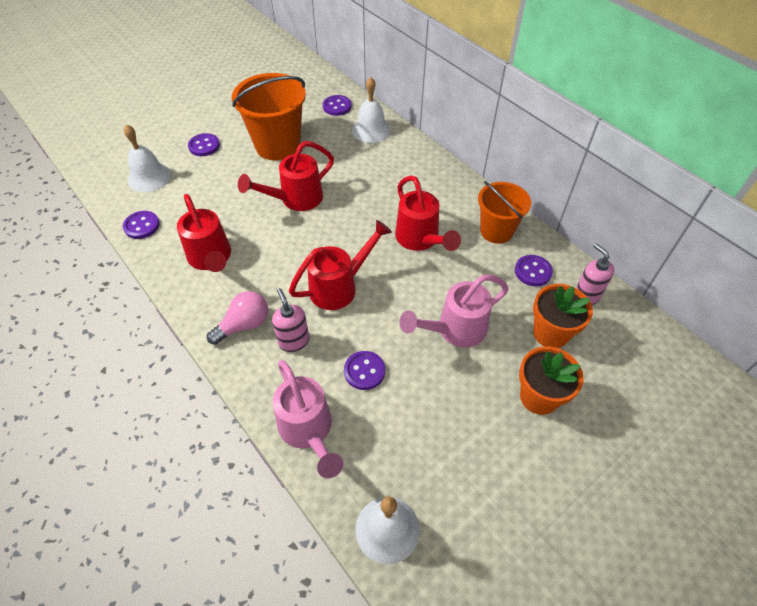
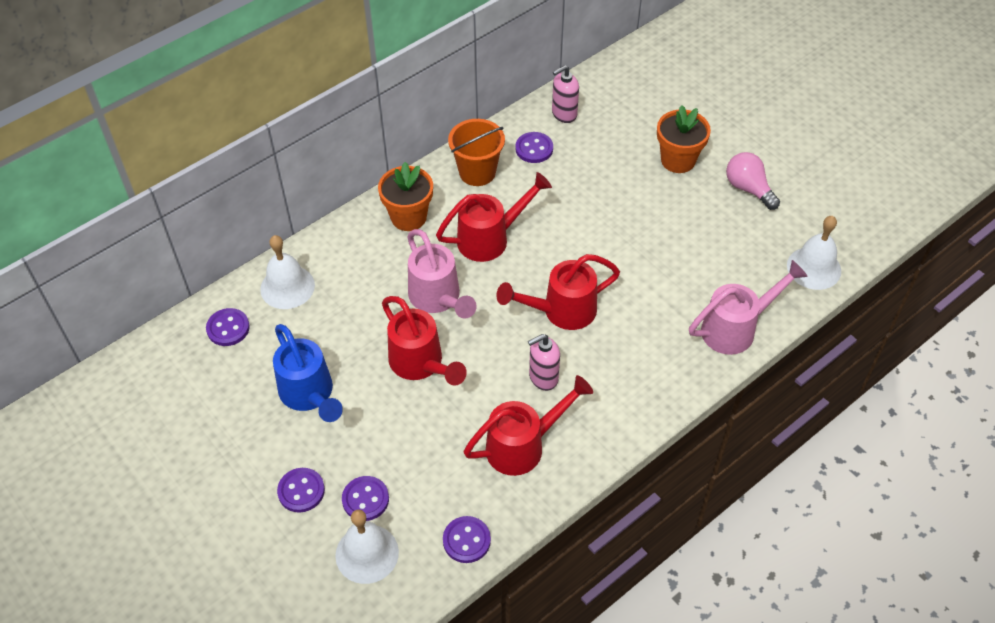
camera: 90 degrees left, 0 degrees up
pink light bulb [207,291,268,345] -> pink light bulb moved to [726,152,780,210]
orange bucket [232,73,306,161] -> blue watering can [273,324,343,422]
pink soap dispenser [272,288,309,352] -> pink soap dispenser moved to [528,334,560,391]
red watering can [289,220,392,310] -> red watering can turned 75 degrees counterclockwise [496,254,620,330]
purple button [344,351,385,390] -> purple button moved to [342,476,389,521]
pink watering can [399,275,509,348] -> pink watering can moved to [407,229,477,319]
orange flower pot [533,284,593,348] -> orange flower pot moved to [378,162,433,231]

